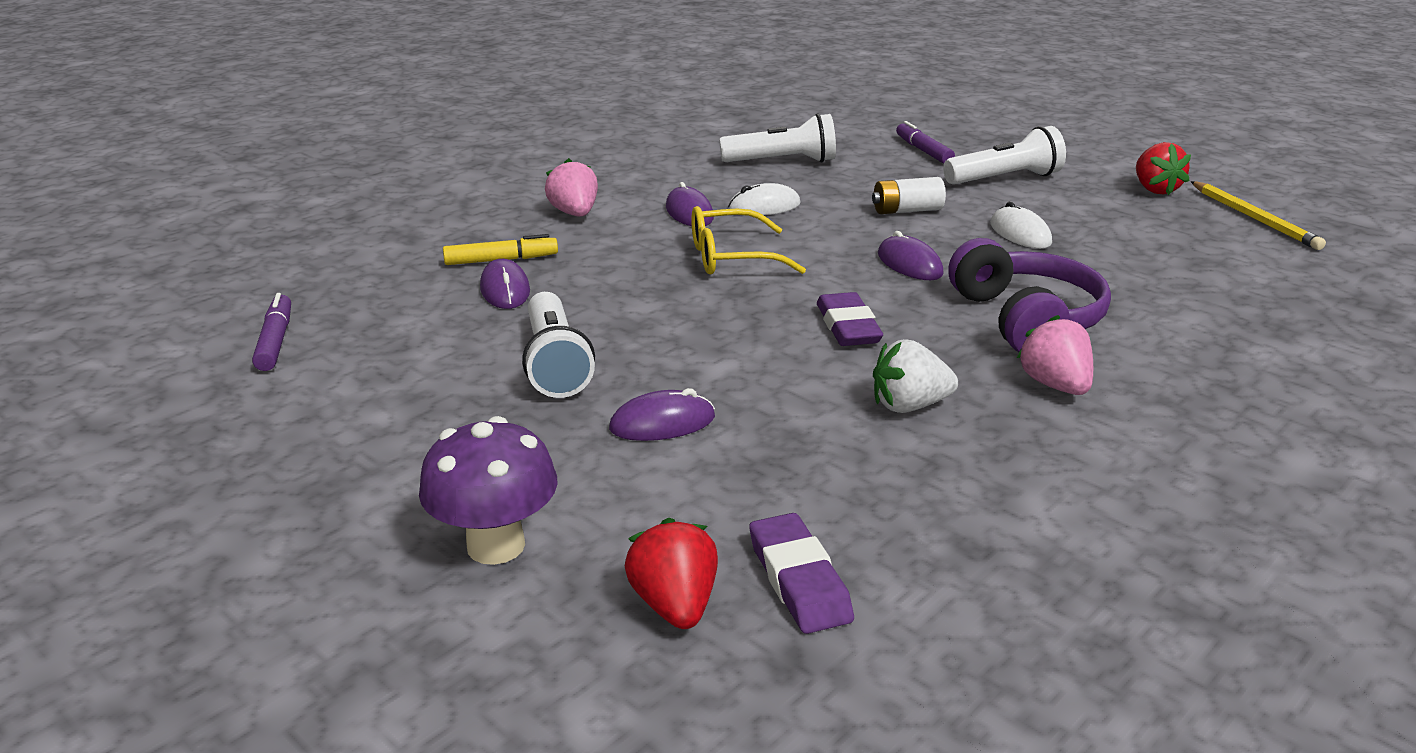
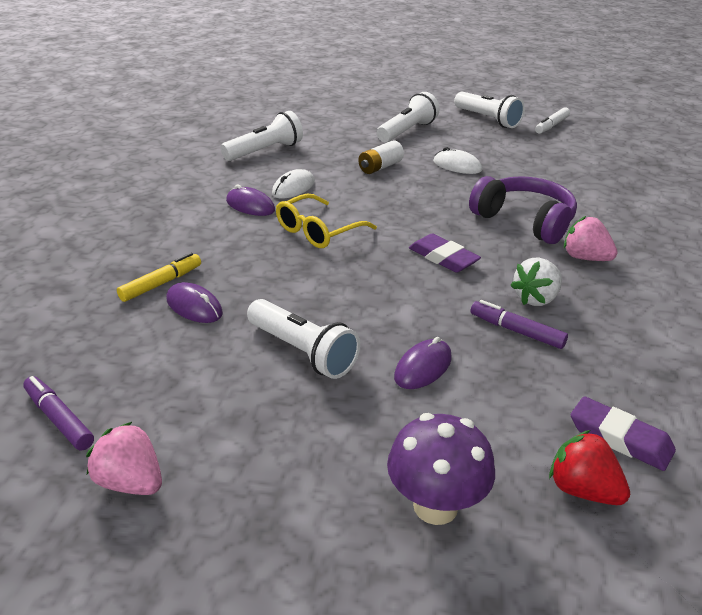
camera: 35 degrees left, 5 degrees up
pink strawberry [545,158,598,217] -> pink strawberry moved to [86,422,162,495]
purple mouse [878,231,944,280] -> none
purple marker [896,121,955,164] -> purple marker moved to [471,300,568,349]
red strawberry [1136,142,1191,195] -> white flashlight [454,92,525,128]
yellow pencil [1190,181,1326,250] -> white marker [535,107,570,134]

